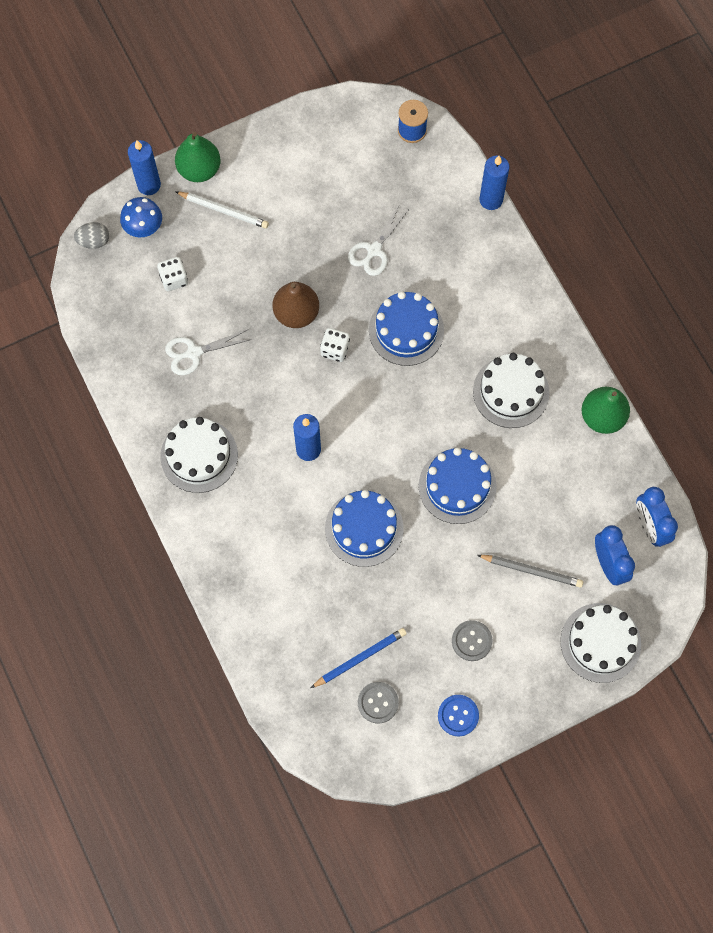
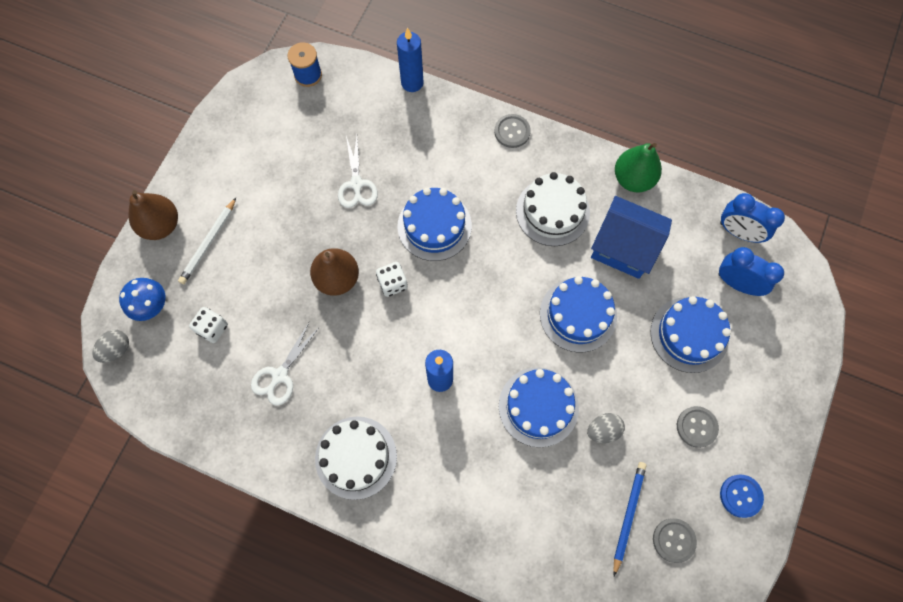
camera: 40 degrees left, 0 degrees up
blue candle [128,140,161,195] -> none
green pear [175,132,221,182] -> brown pear [128,190,178,240]
white pencil [175,191,269,229] -> white pencil turned 135 degrees clockwise [178,198,236,284]
grey pencil [477,555,583,587] -> blue cake [650,296,731,373]
white cake [560,603,641,683] -> none
none -> grey button [494,114,531,148]
none -> grey egg [587,413,625,443]
none -> blue house [591,196,672,279]

